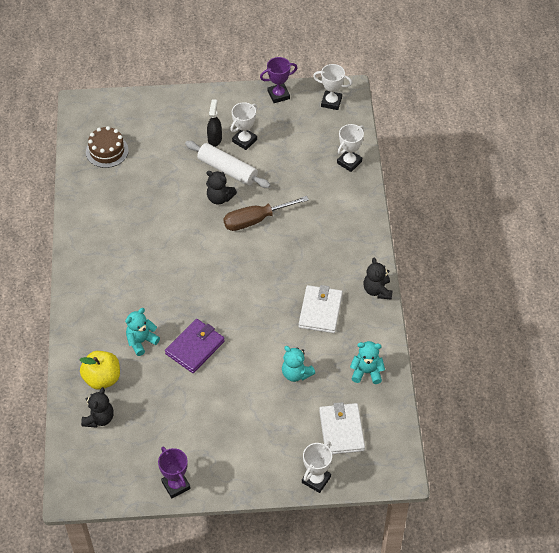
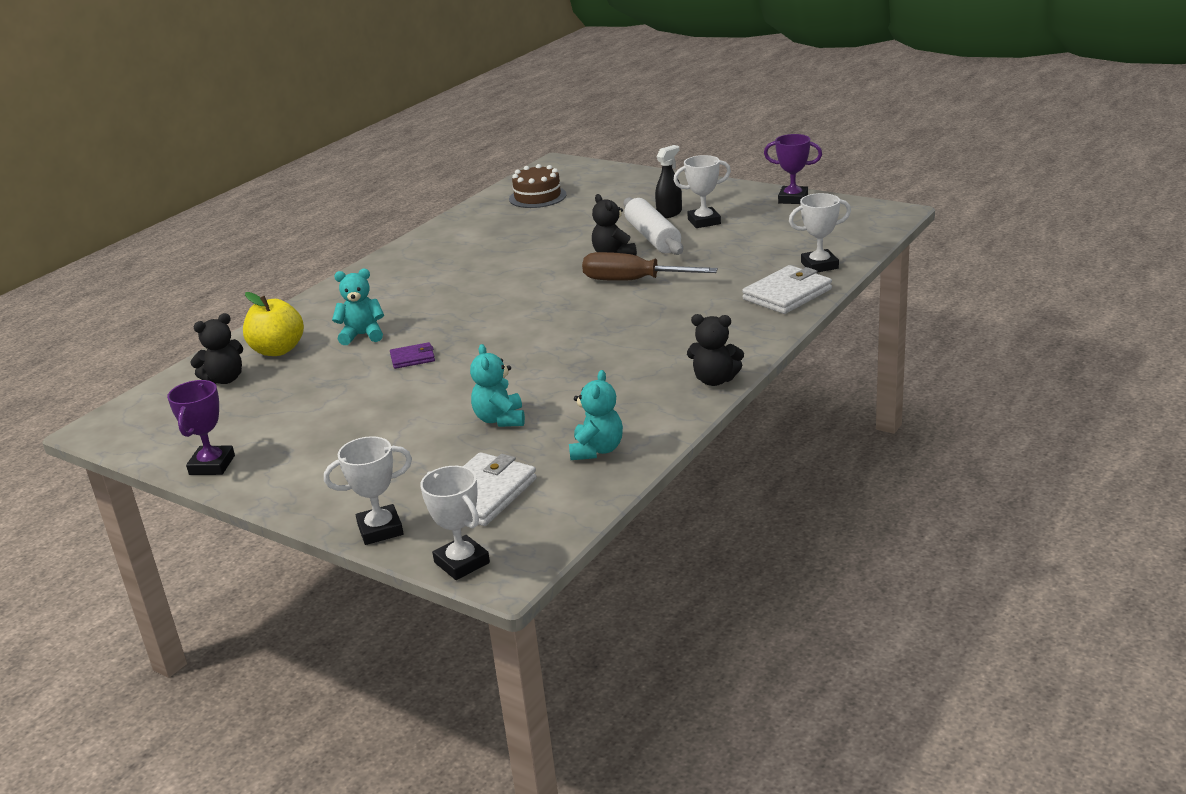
camera: 40 degrees right, 25 degrees down
purple wallet [165,319,225,373] -> purple wallet [390,342,435,369], size x0.54
white wallet [299,285,343,333] -> white wallet moved to [742,265,832,314]
white trophy [313,64,352,110] -> white trophy moved to [420,466,490,580]
turquoise teddy bear [350,341,385,384] -> turquoise teddy bear turned 60 degrees clockwise [569,370,623,460]
black teddy bear [363,257,392,300] -> black teddy bear turned 105 degrees counterclockwise [687,314,744,386]

